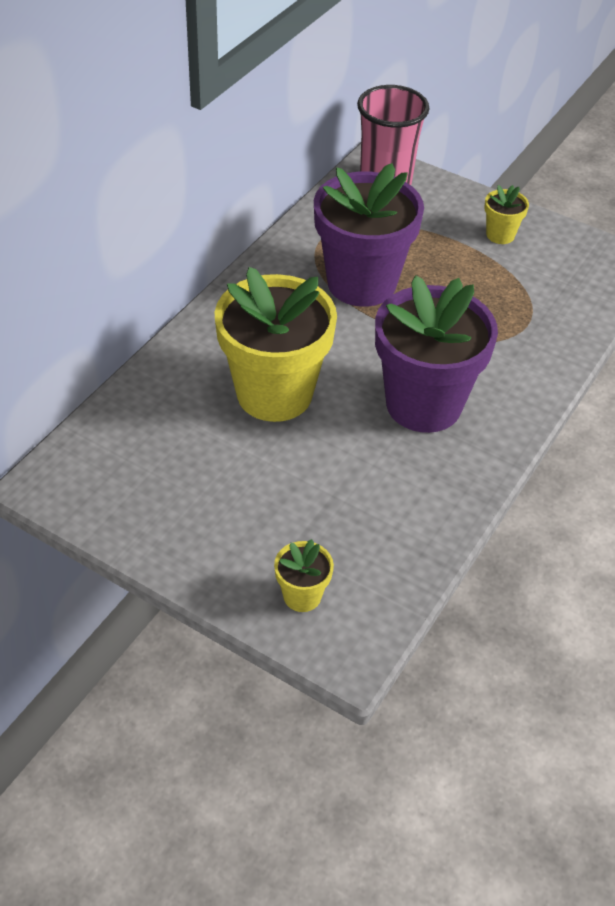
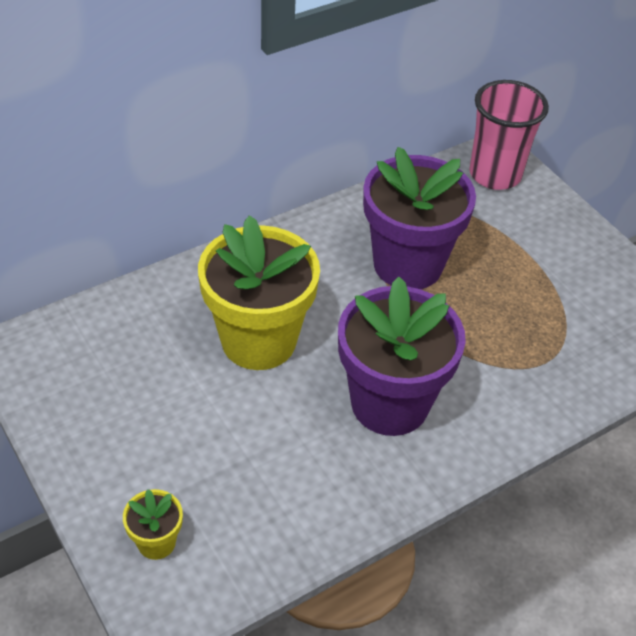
camera: 25 degrees right, 0 degrees up
yellow flower pot [484,185,529,244] -> none

